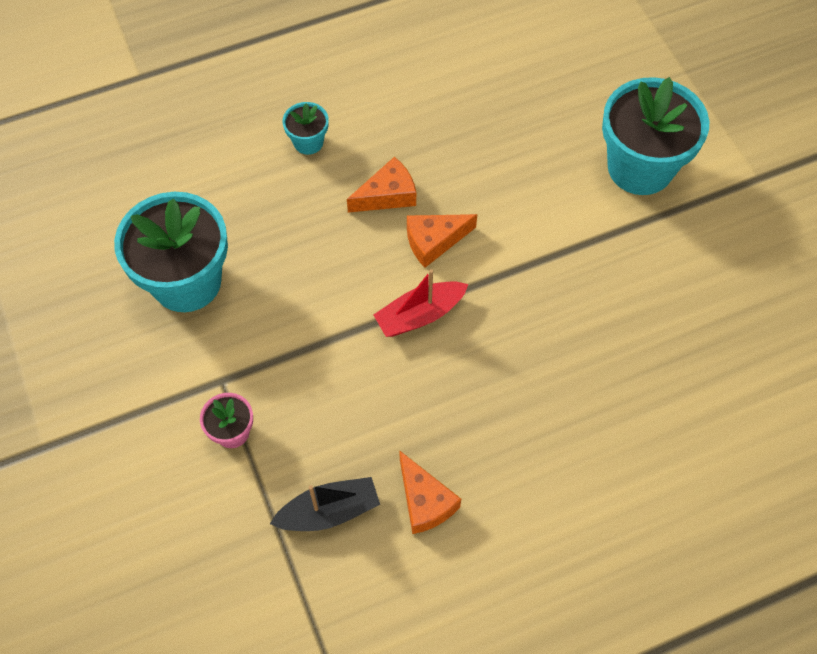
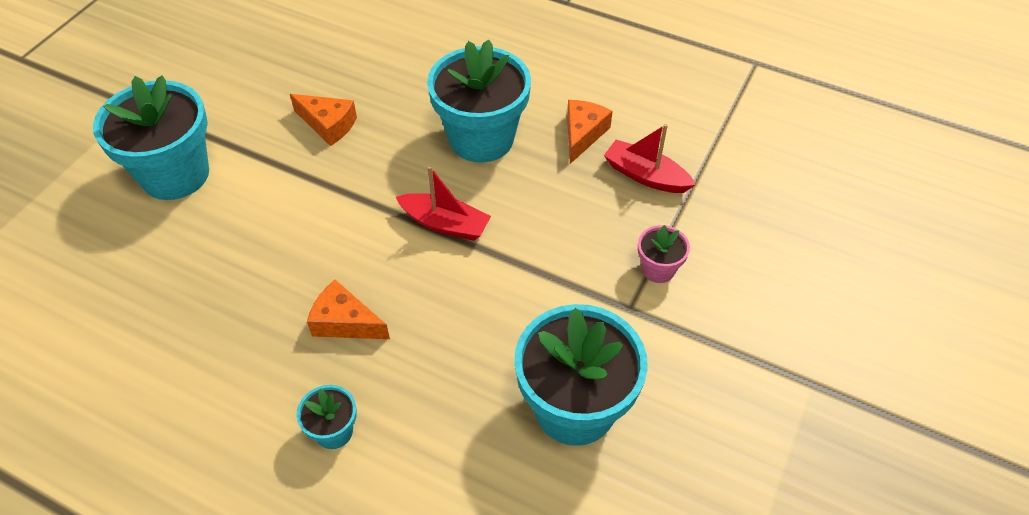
camera: 130 degrees left, 10 degrees down
black boat [270,477,380,531] -> red boat [604,124,696,193]
orange cheese [407,214,477,268] -> orange cheese moved to [290,94,357,146]
none -> turquoise flower pot [427,40,531,163]

